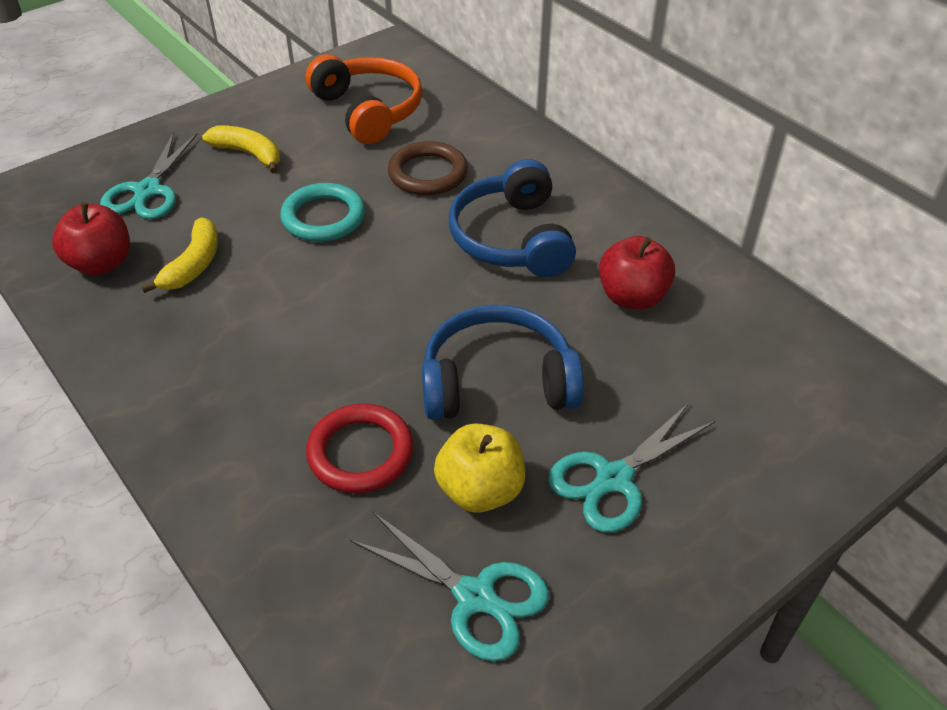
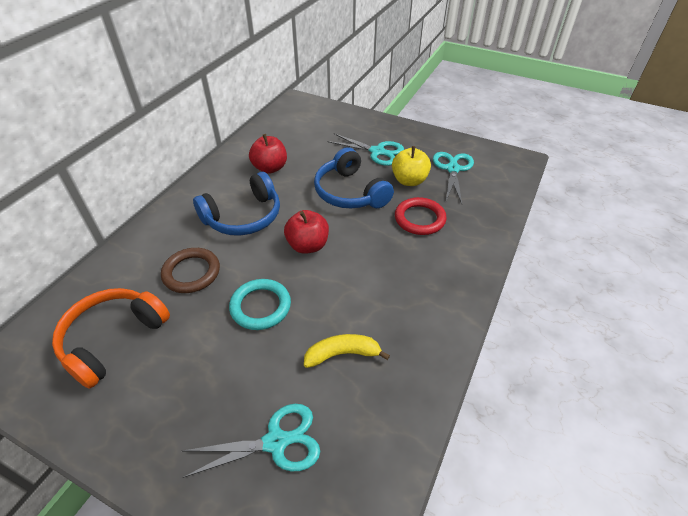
camera: 115 degrees left, 0 degrees up
red apple [52,202,130,275] -> red apple moved to [284,210,329,254]
yellow banana [202,125,280,174] -> none

